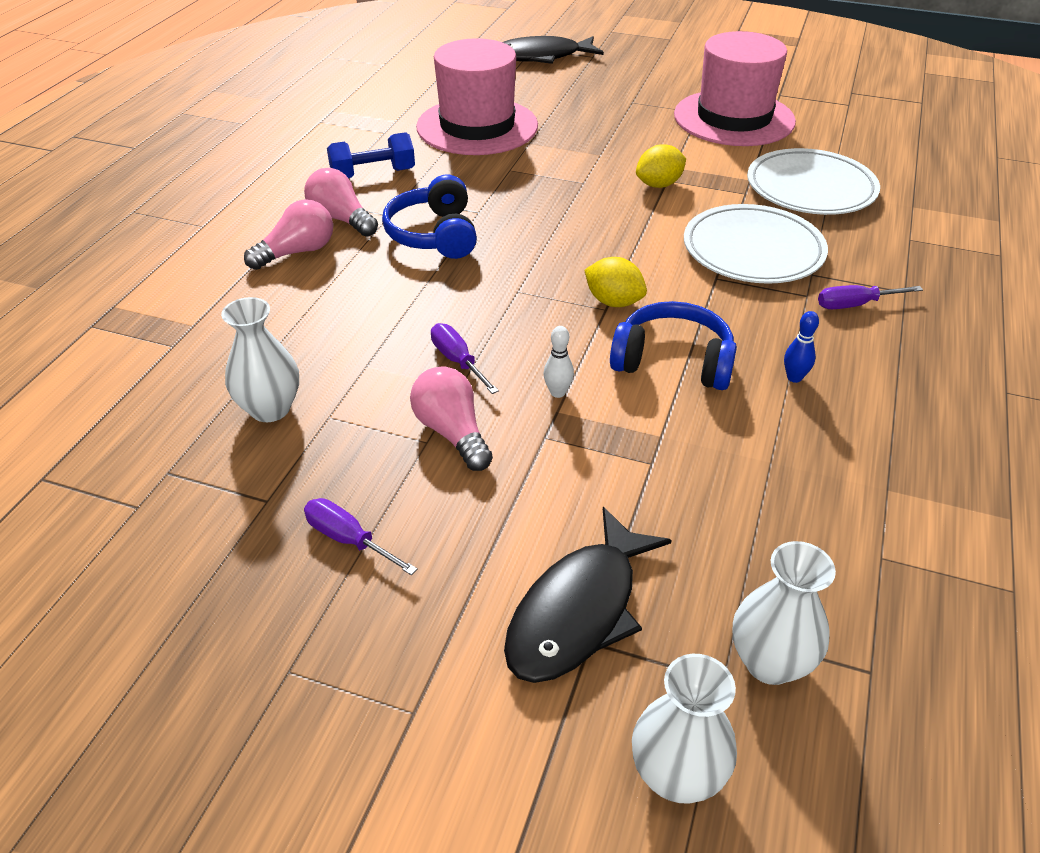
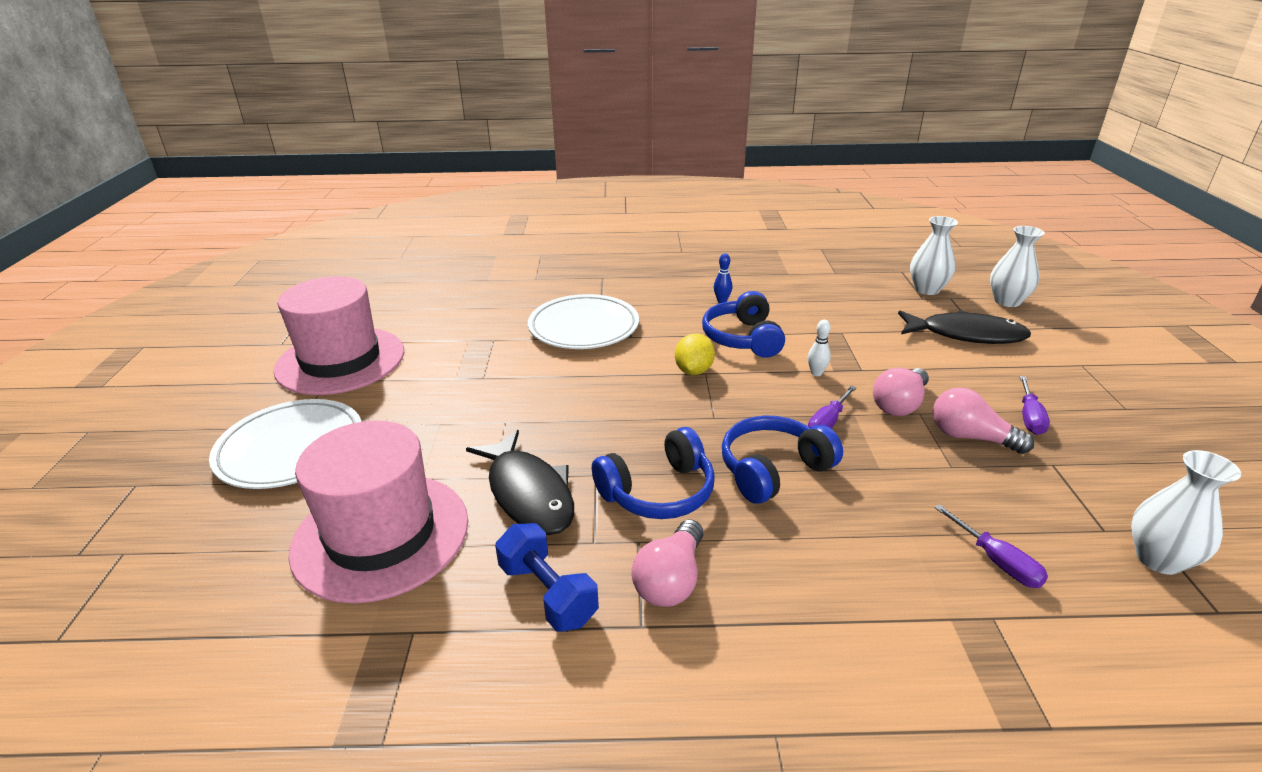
camera: 110 degrees left, 10 degrees down
white vase [221,297,299,422] -> white vase moved to [1131,450,1241,575]
pink light bulb [244,199,333,270] -> pink light bulb moved to [933,387,1034,454]
black fish [503,36,604,64] -> black fish moved to [466,430,574,535]
yellow lemon [636,144,686,188] -> none
white plate [747,148,880,215] -> white plate moved to [209,399,362,489]
purple screwdriver [818,285,923,309] -> purple screwdriver moved to [934,504,1048,588]
none -> blue headphones [722,415,843,504]

